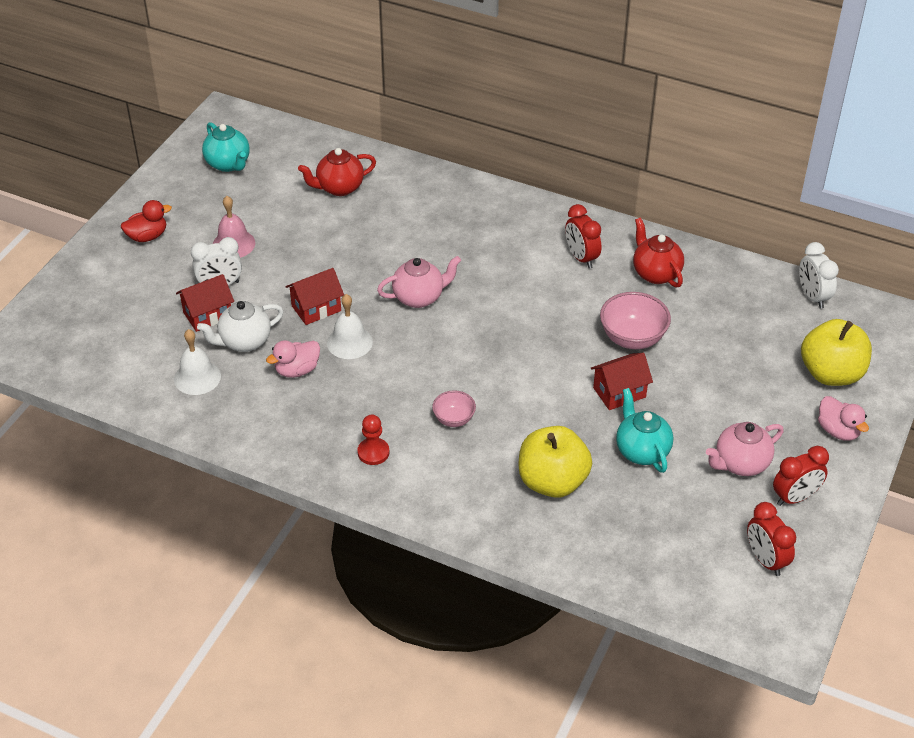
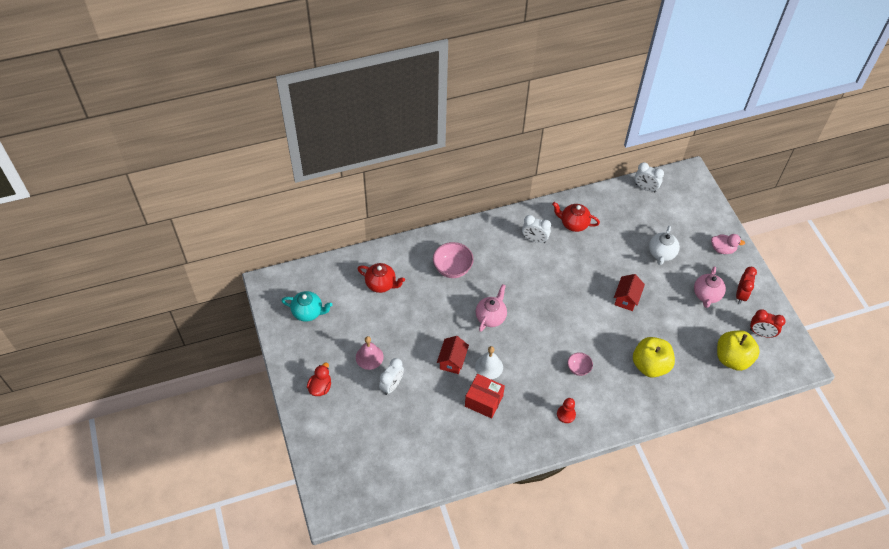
camera: 45 degrees left, 10 degrees up
white bell [174,329,221,395] -> none
red house [176,274,234,332] -> none
white teapot [197,301,284,352] -> white teapot moved to [649,226,680,265]
pink duck [266,340,320,378] -> red box [465,374,505,419]
red teapot [298,148,376,196] -> red teapot turned 90 degrees counterclockwise [357,263,405,293]
red clock [565,204,602,268] -> white clock [522,215,551,243]
pink bowl [600,292,671,349] -> pink bowl moved to [433,242,474,278]
turquoise teapot [616,388,673,473] -> none
yellow apple [801,319,872,386] -> yellow apple moved to [717,330,760,371]

